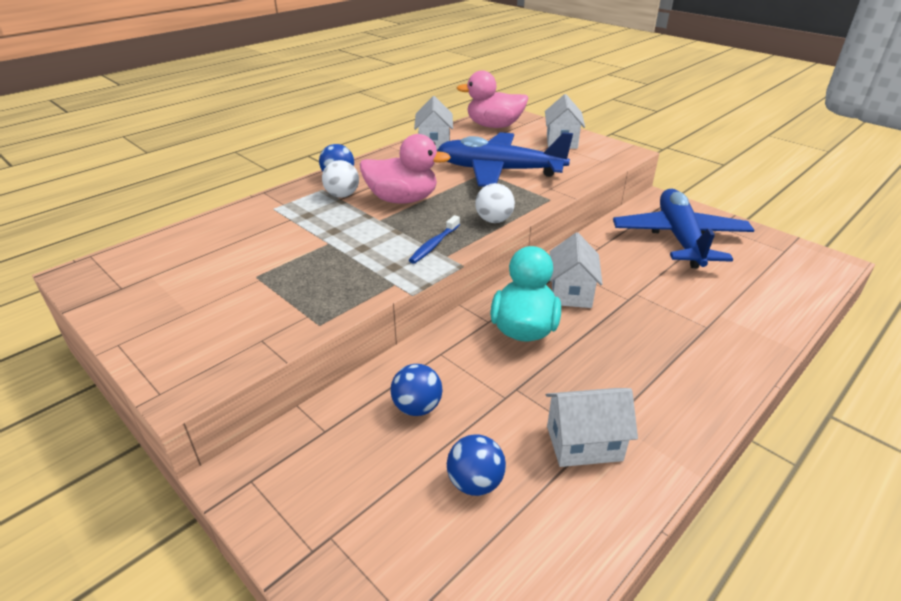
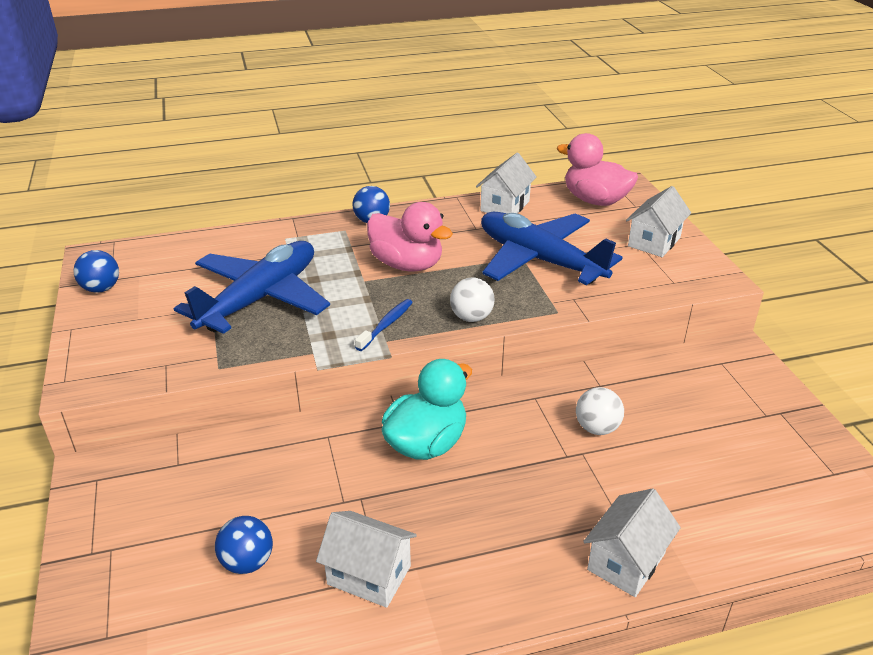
camera: 30 degrees right, 0 degrees up
white ball [322,160,359,198] -> white ball moved to [576,387,624,435]
blue ball [391,364,443,416] -> blue ball moved to [73,250,119,293]
blue toothbrush [409,215,460,264] -> blue toothbrush turned 150 degrees clockwise [355,299,413,351]
white house [550,232,603,308] -> white house moved to [583,488,681,597]
blue plane [613,189,754,268] -> blue plane moved to [174,241,330,334]

